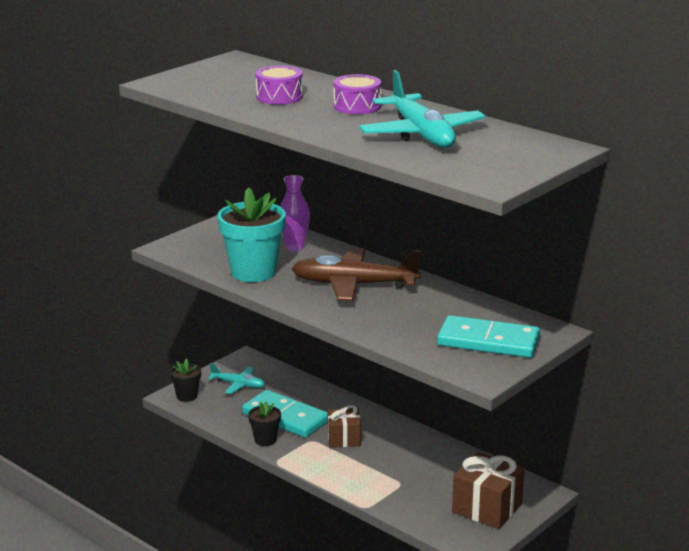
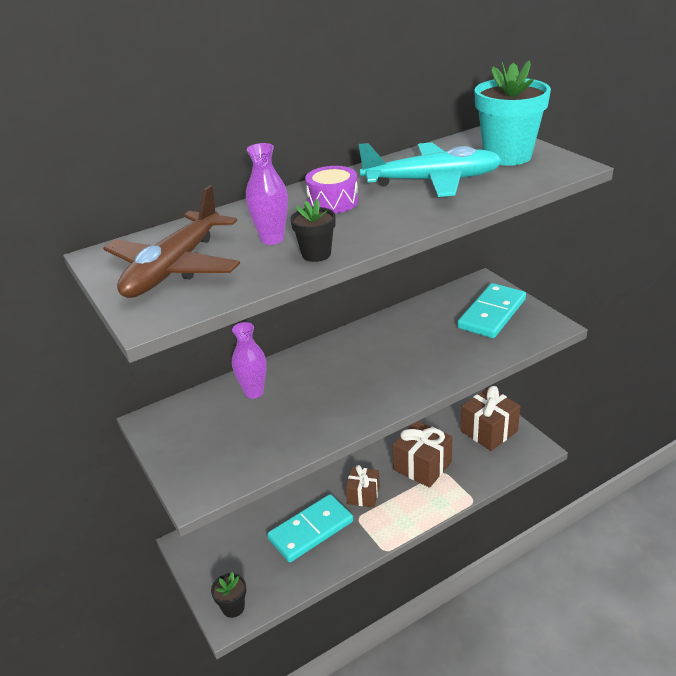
camera: 70 degrees left, 10 degrees up
turquoise plane [208,363,265,394] -> none
turquoise flower pot [217,187,286,282] -> turquoise flower pot moved to [474,60,551,166]
black flower pot [248,401,281,446] -> black flower pot moved to [290,199,336,262]
purple drum [256,66,303,105] -> purple vase [246,143,288,245]
brown plane [291,248,422,301] -> brown plane moved to [103,185,240,298]
none -> brown gift [393,421,453,488]

